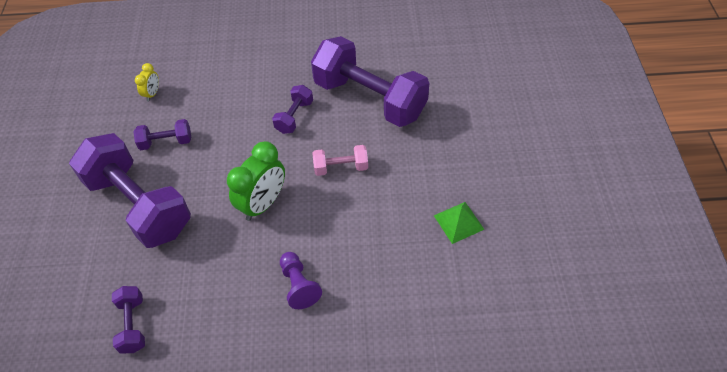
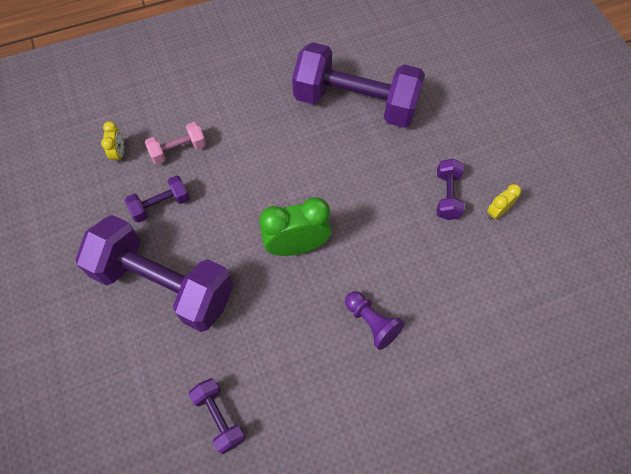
camera: 20 degrees left, 10 degrees up
green clock [227,141,285,221] -> green clock turned 120 degrees counterclockwise [259,197,331,256]
purple dumbbell [272,85,313,134] -> purple dumbbell moved to [437,159,465,220]
pink dumbbell [312,145,368,176] -> pink dumbbell moved to [145,122,206,165]
green pyramid [434,202,485,244] -> yellow clock [487,184,521,220]

